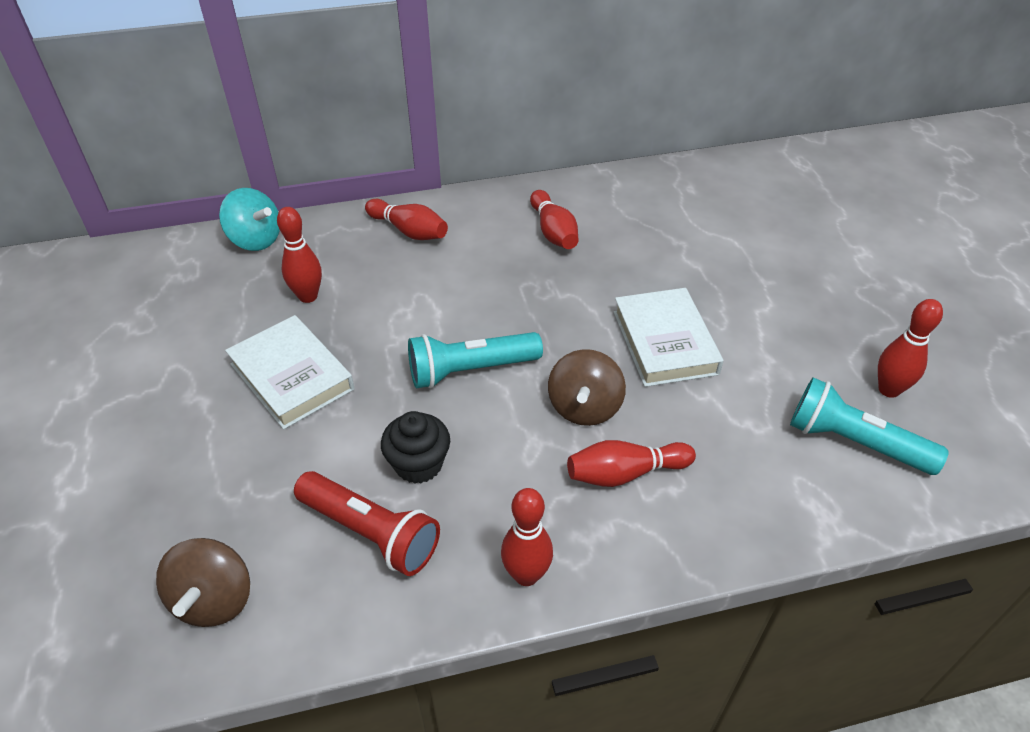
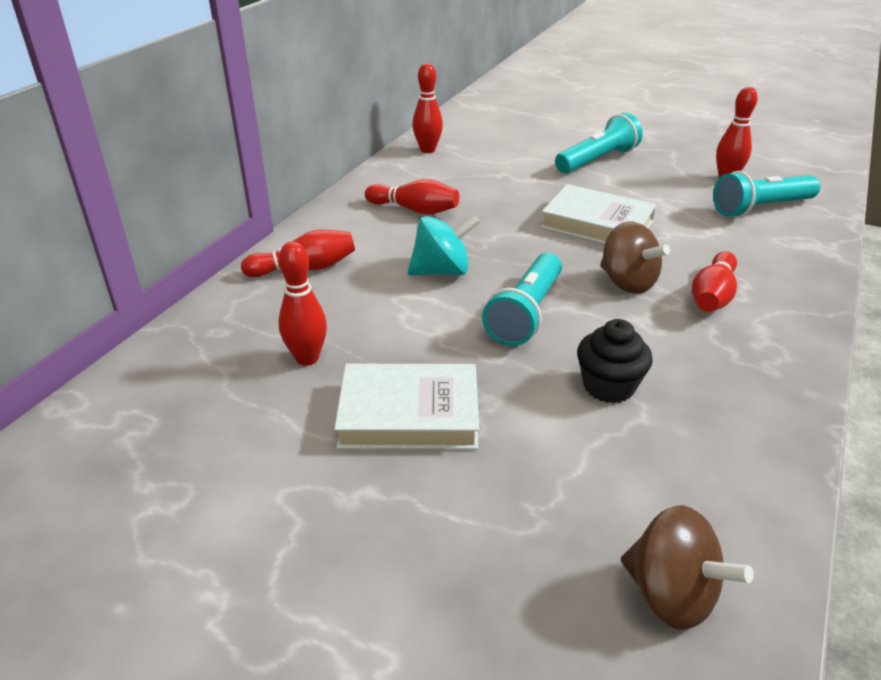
camera: 50 degrees left, 10 degrees down
turquoise spinning top [219,188,280,251] -> turquoise spinning top moved to [408,215,480,275]
red flashlight [294,471,440,576] -> none
red bowling pin [501,488,553,586] -> red bowling pin moved to [412,63,443,153]
none -> turquoise flashlight [555,113,643,173]

